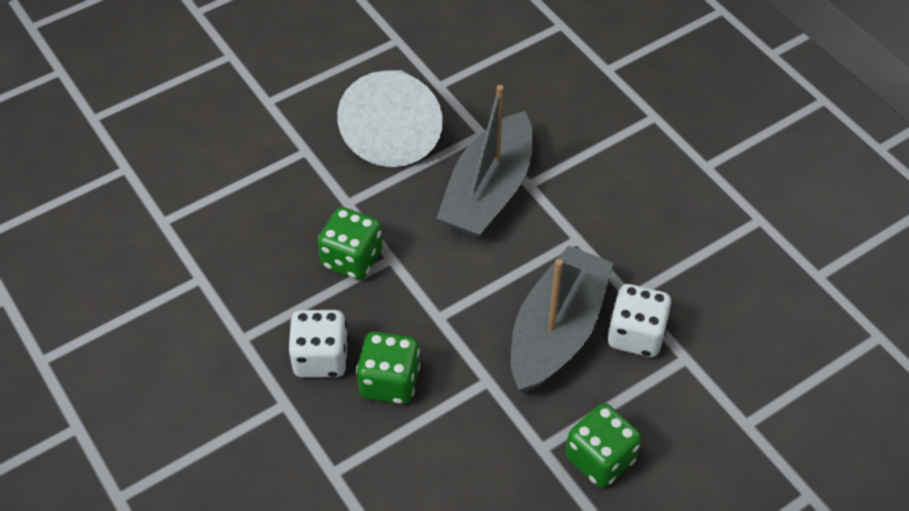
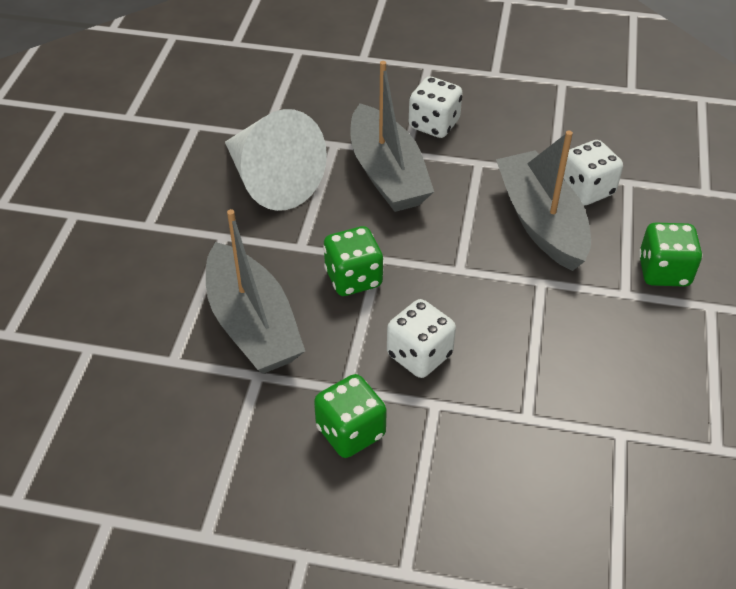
camera: 45 degrees left, 5 degrees down
green dice [356,331,420,404] -> green dice moved to [314,374,387,458]
none -> grey boat [206,209,305,374]
none -> white dice [409,77,463,138]

